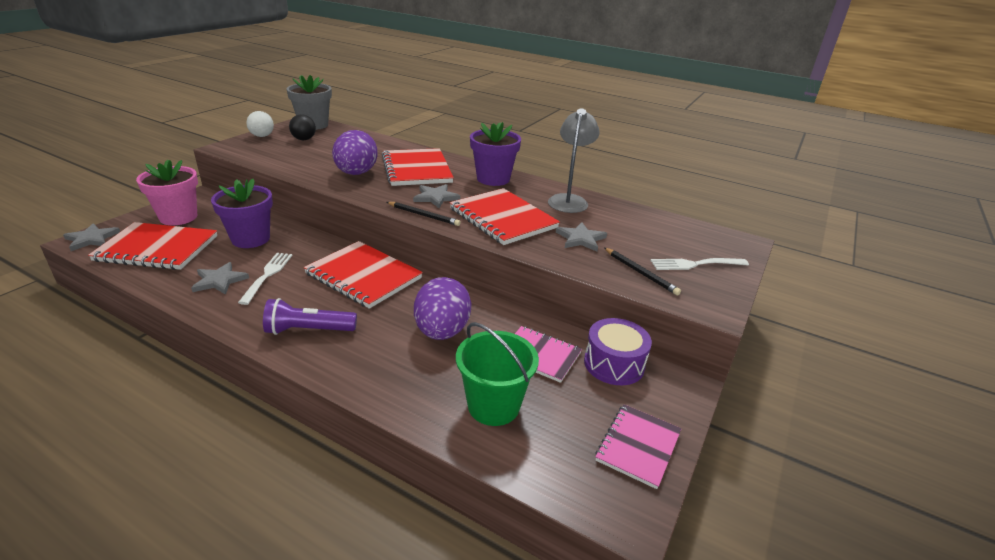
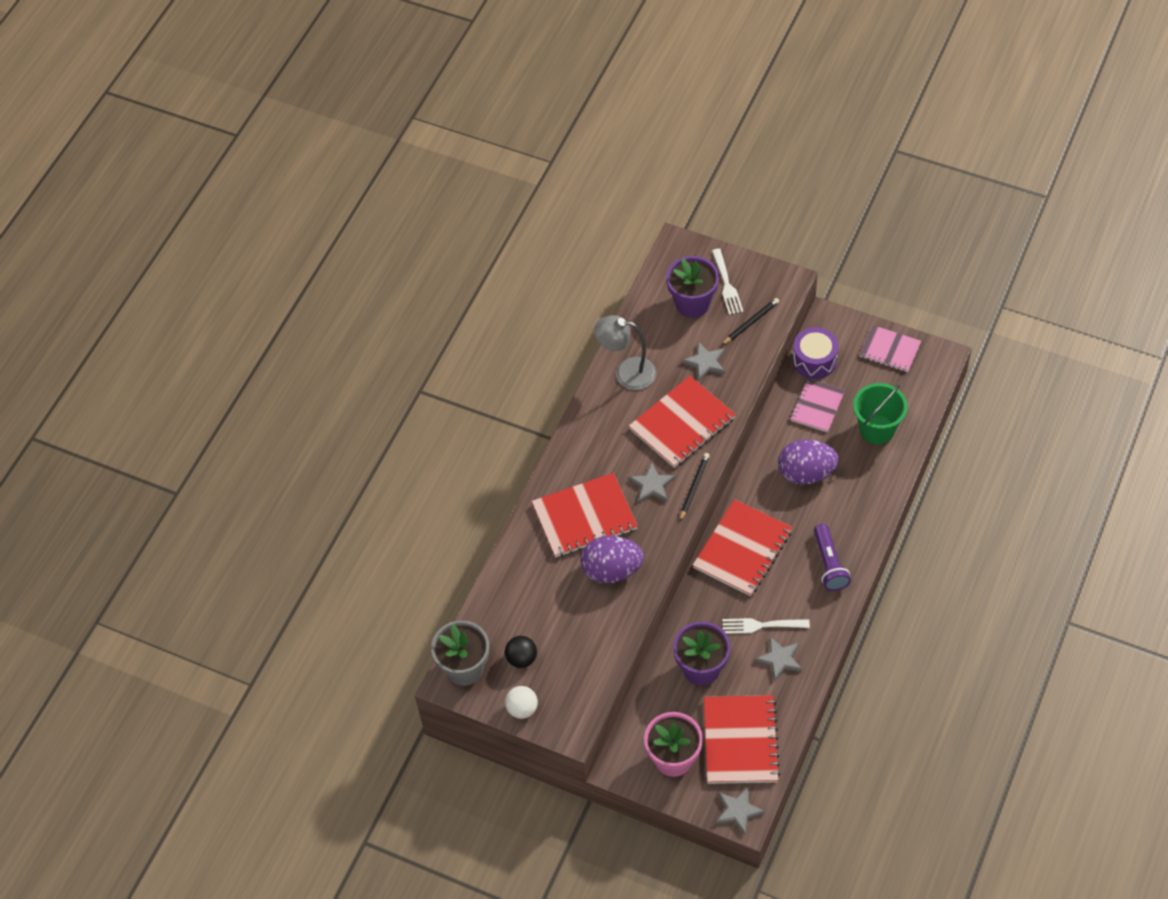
camera: 90 degrees left, 25 degrees up
purple flower pot [470,122,521,186] -> purple flower pot moved to [666,256,719,318]

